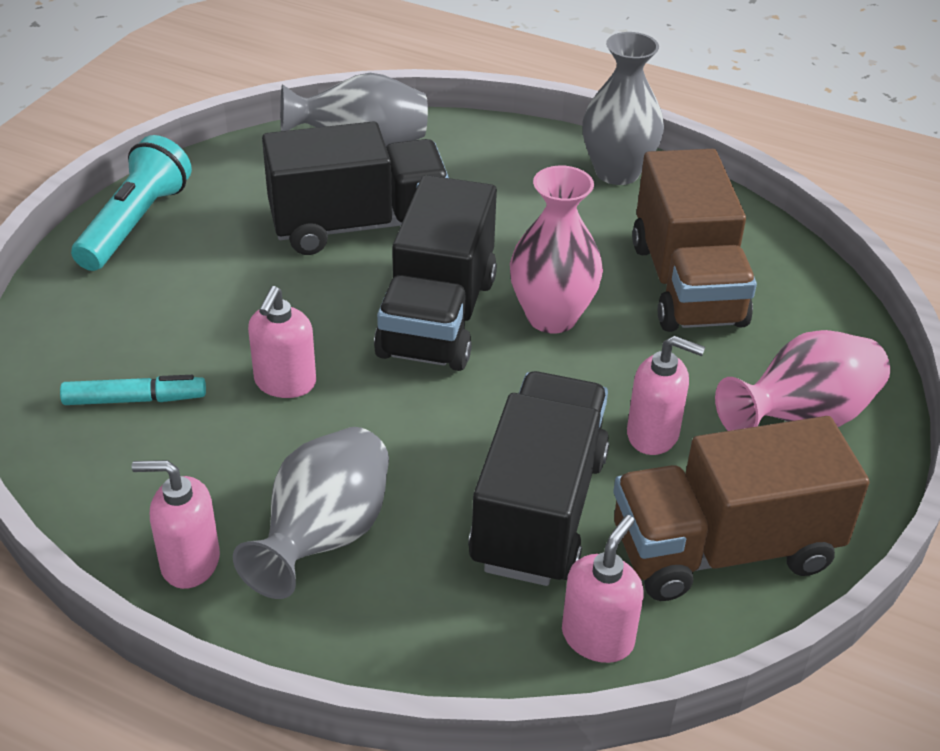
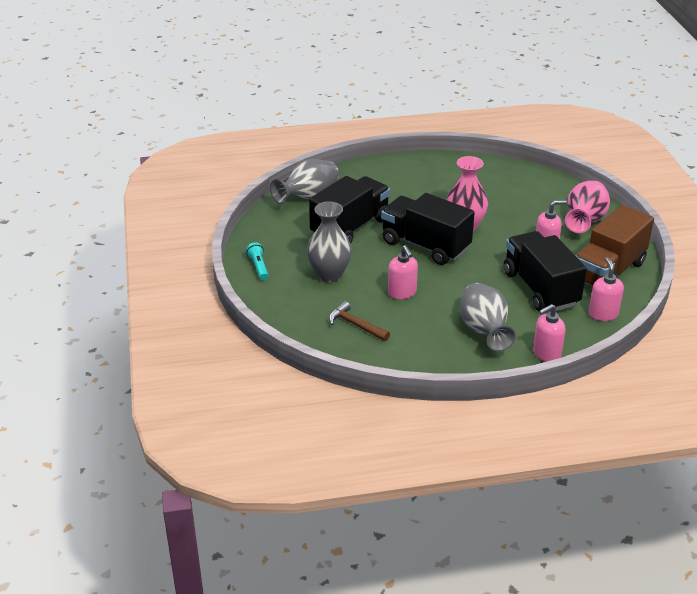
camera: 35 degrees left, 5 degrees down
turquoise marker [60,375,206,405] -> brown hammer [329,301,390,341]
turquoise flashlight [71,135,192,271] -> turquoise flashlight [246,242,269,280], size x0.54
pink soap dispenser [132,460,220,589] -> pink soap dispenser moved to [533,304,566,362]
black truck [374,175,497,371] -> black truck turned 150 degrees clockwise [381,193,475,265]
grey vase [582,32,664,185] -> grey vase moved to [307,201,352,283]
brown truck [632,149,757,332] -> none

